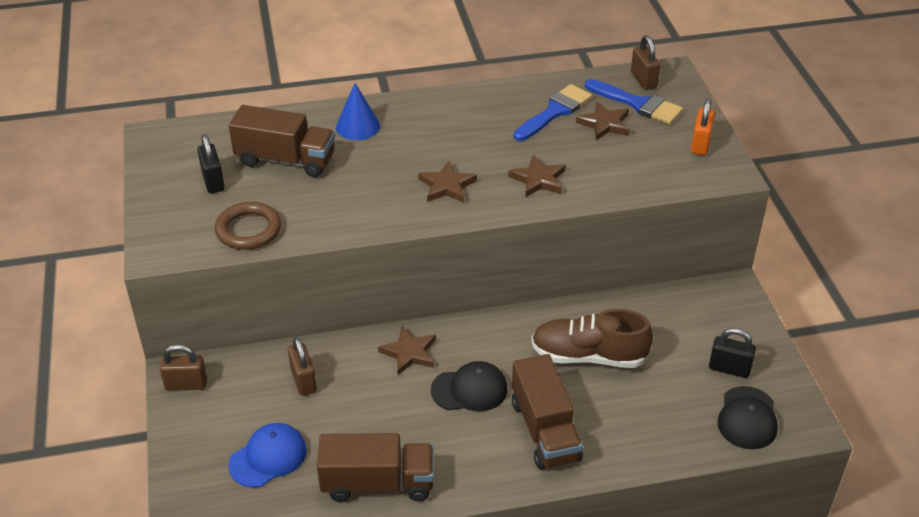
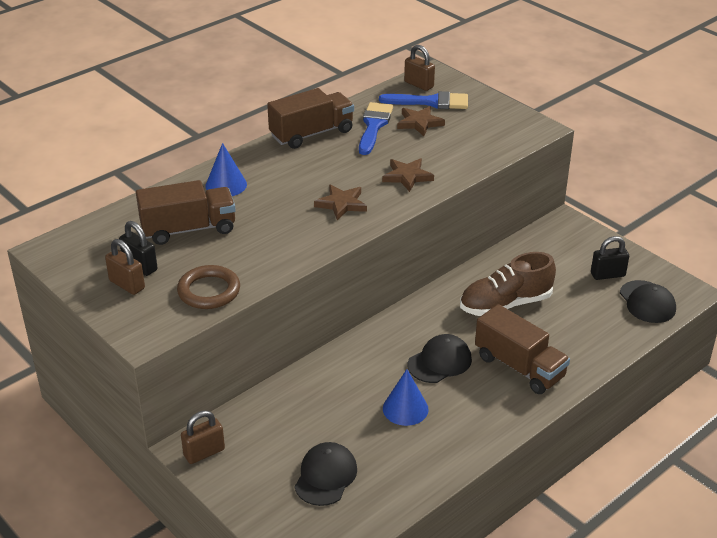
camera: 30 degrees left, 5 degrees down
blue cap [228,423,307,488] -> black cap [295,442,357,506]
brown padlock [288,337,317,396] -> brown padlock moved to [105,239,145,295]
brown truck [317,433,434,502] -> brown truck moved to [267,88,354,149]
brown star [378,326,436,375] -> none
orange padlock [691,98,715,155] -> none
none -> blue cone [383,369,429,426]

